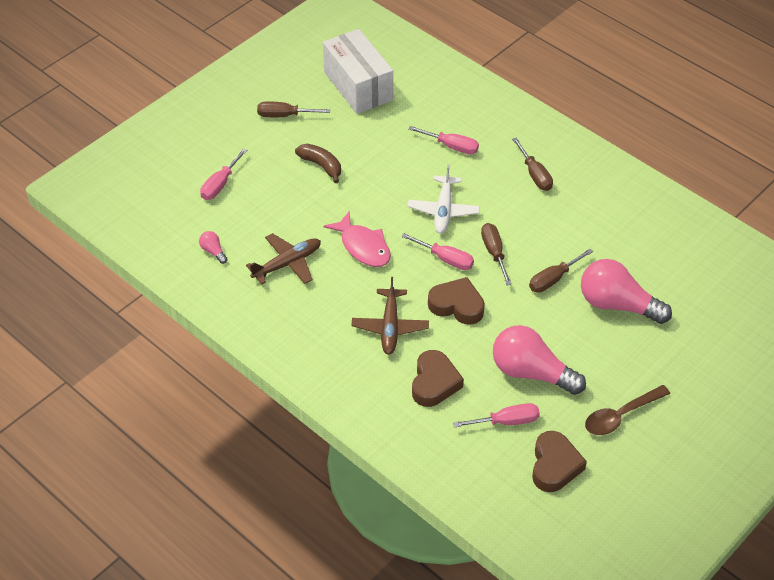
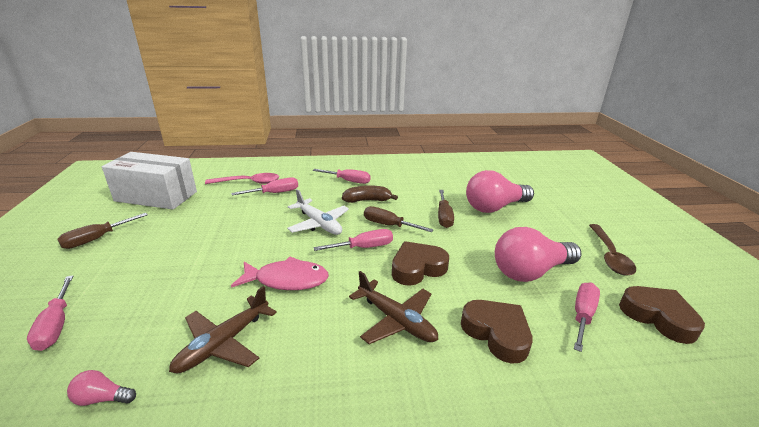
camera: 50 degrees left, 20 degrees down
brown plane [246,233,321,284] -> brown plane turned 150 degrees counterclockwise [169,286,277,373]
brown banana [295,144,341,183] -> brown banana moved to [342,185,398,203]
brown screwdriver [512,137,553,191] -> pink screwdriver [313,169,371,184]
none -> pink spoon [205,173,279,184]

